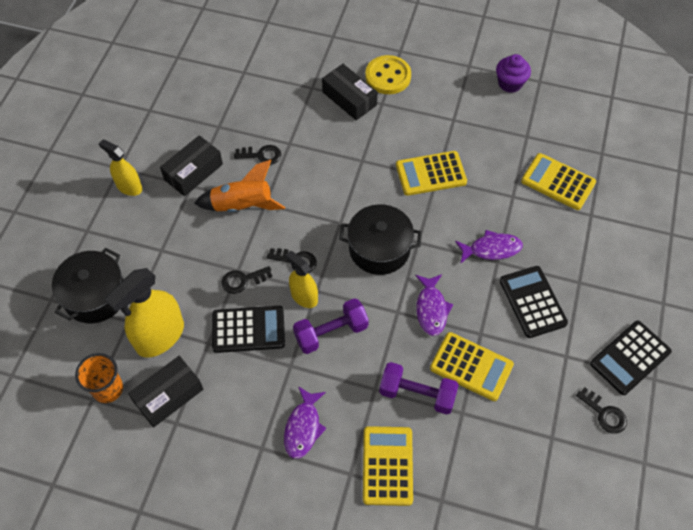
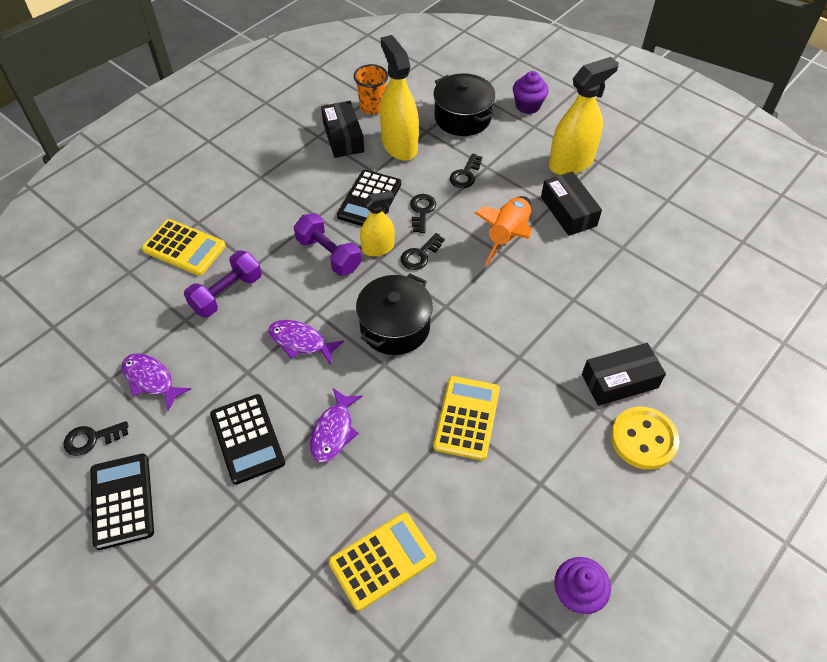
camera: 115 degrees right, 5 degrees down
yellow spray bottle [99,139,142,196] -> yellow spray bottle [549,57,619,175], size x1.69
black key [234,145,281,165] -> black key moved to [450,153,482,188]
purple fish [284,386,326,459] -> purple fish moved to [122,353,191,411]
purple dumbbell [293,298,369,354] -> purple dumbbell turned 45 degrees counterclockwise [294,213,362,276]
yellow calculator [430,332,514,401] -> none
black calculator [500,266,568,338] -> black calculator turned 60 degrees clockwise [210,394,285,484]
none -> purple cupcake [513,71,549,114]

